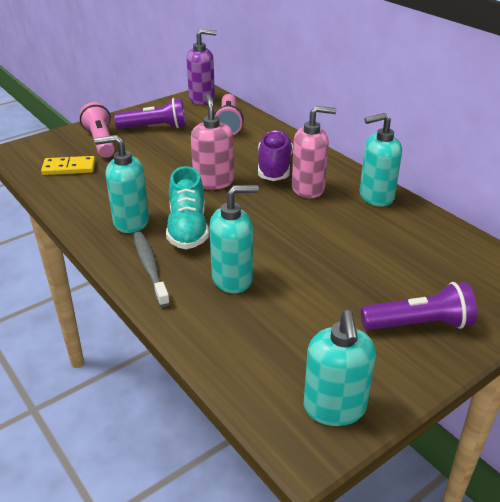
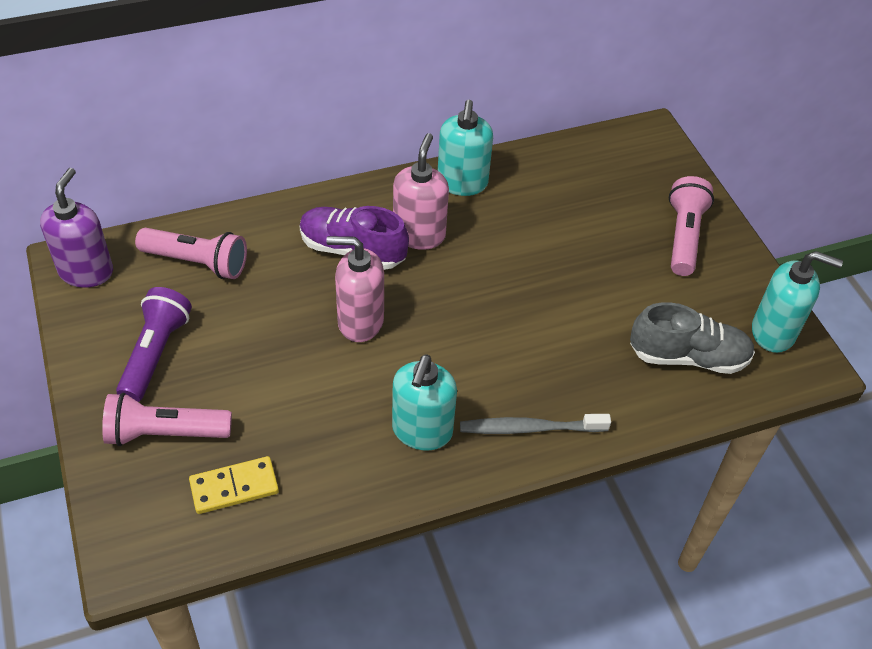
camera: 75 degrees left, 15 degrees up
yellow domino [41,156,95,175] -> yellow domino turned 60 degrees clockwise [189,456,279,514]
turquoise shoe [166,166,209,249] -> none
turquoise soap dispenser [209,185,259,293] -> none
purple flashlight [361,282,477,330] -> pink flashlight [669,176,714,276]
none -> grey shoe [630,302,755,374]

